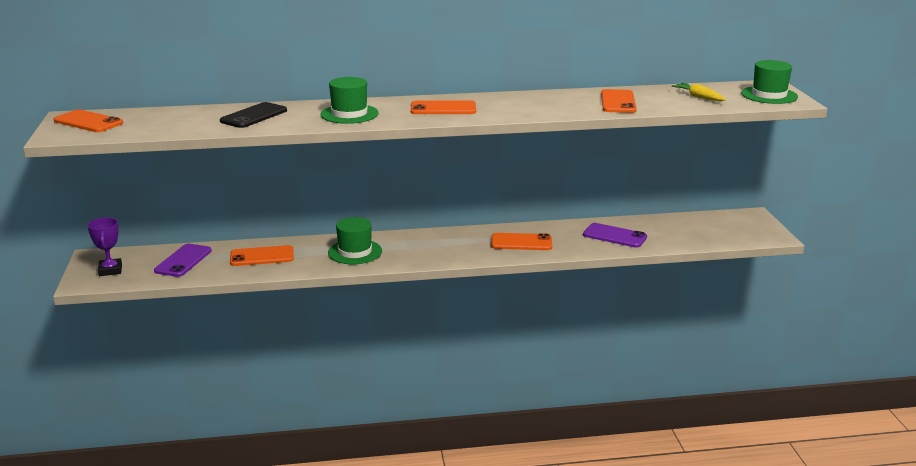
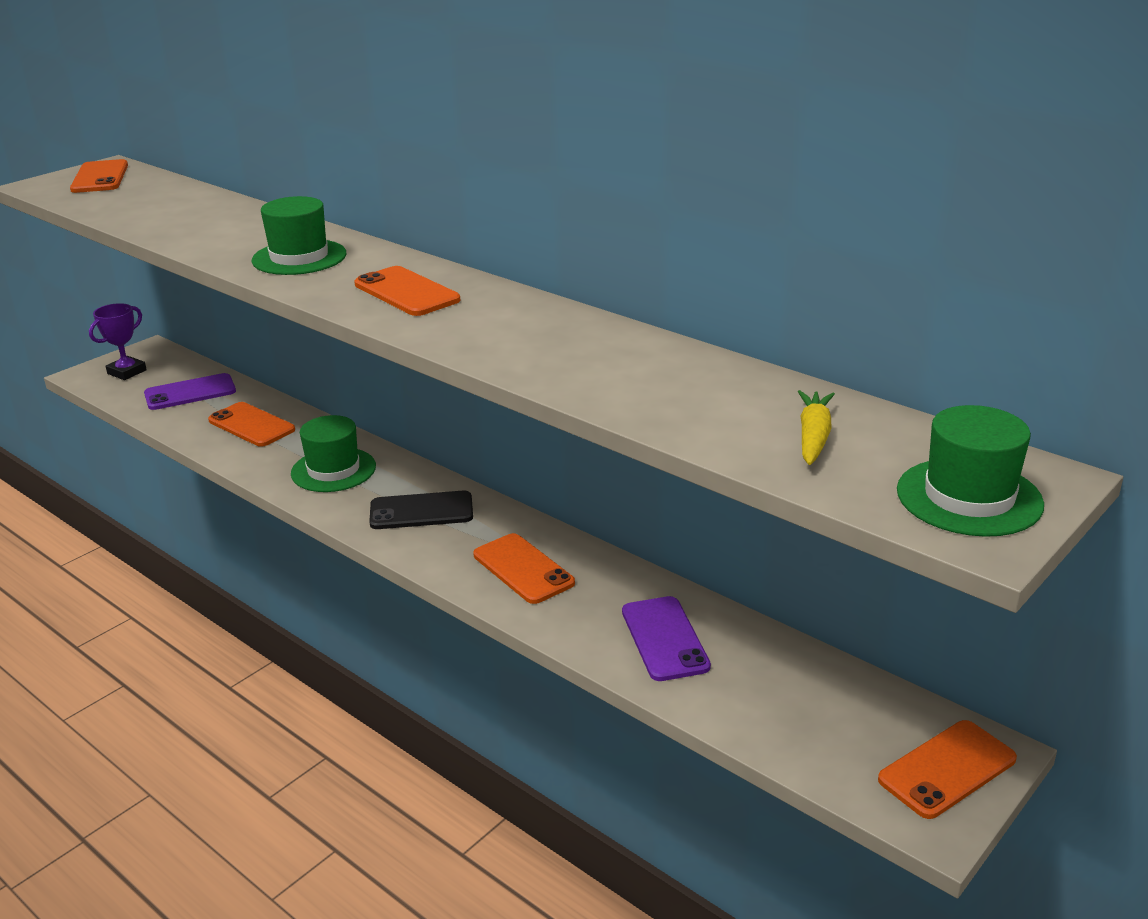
camera: 50 degrees right, 5 degrees up
black phone [220,102,287,128] -> black phone moved to [369,491,473,529]
orange phone [601,89,637,113] -> orange phone moved to [878,720,1017,819]

